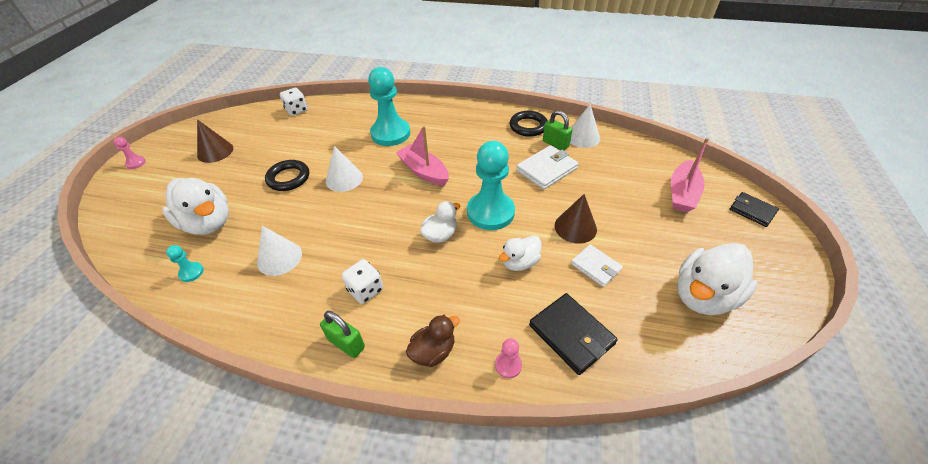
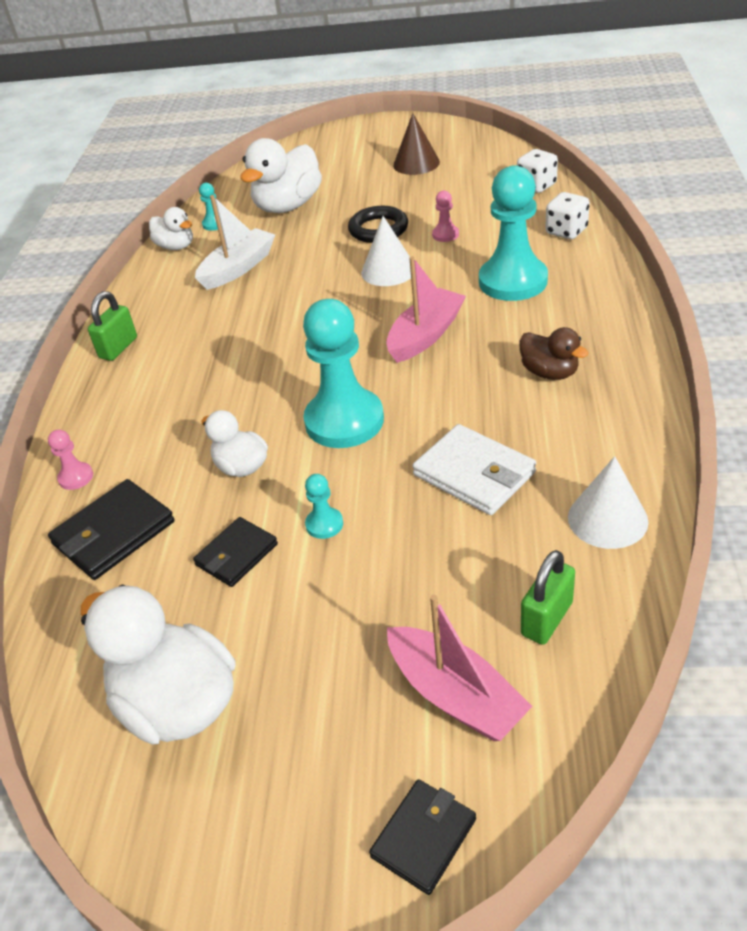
camera: 85 degrees right, 5 degrees down
pink pawn [113,137,146,169] -> pink pawn moved to [432,191,459,242]
white cone [257,226,302,276] -> white boat [195,195,275,290]
white dice [342,259,383,304] -> white dice moved to [545,192,590,239]
brown duck [406,315,460,367] -> brown duck moved to [519,327,588,380]
white duck [420,201,461,243] -> white duck moved to [149,207,193,250]
black ring [510,111,548,137] -> none
green padlock [543,110,572,150] -> green padlock moved to [521,550,575,645]
brown cone [555,194,597,243] -> turquoise pawn [305,474,343,539]
white wallet [571,244,623,287] -> black wallet [193,517,278,587]
pink boat [671,138,709,212] -> pink boat turned 150 degrees counterclockwise [387,595,532,741]

